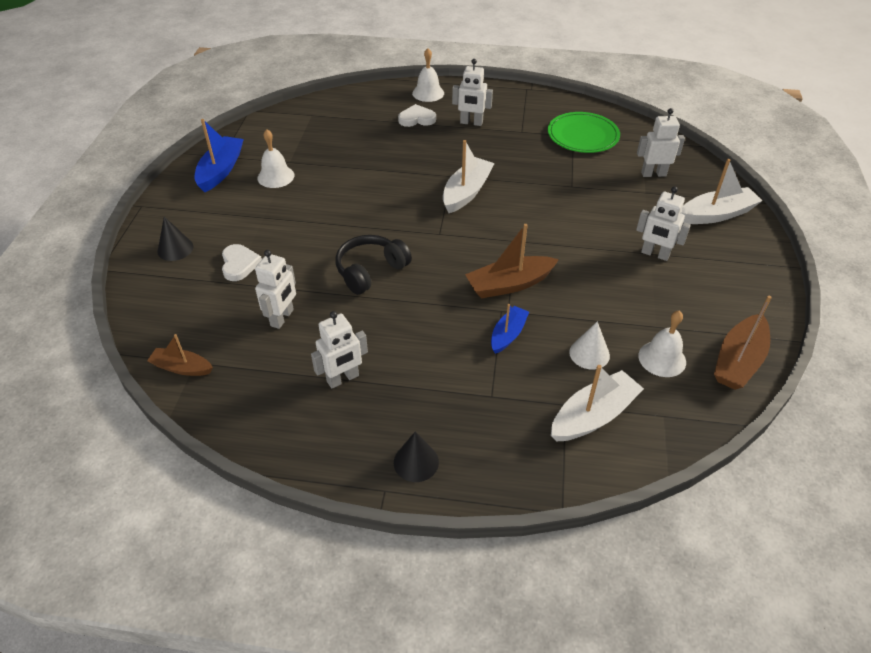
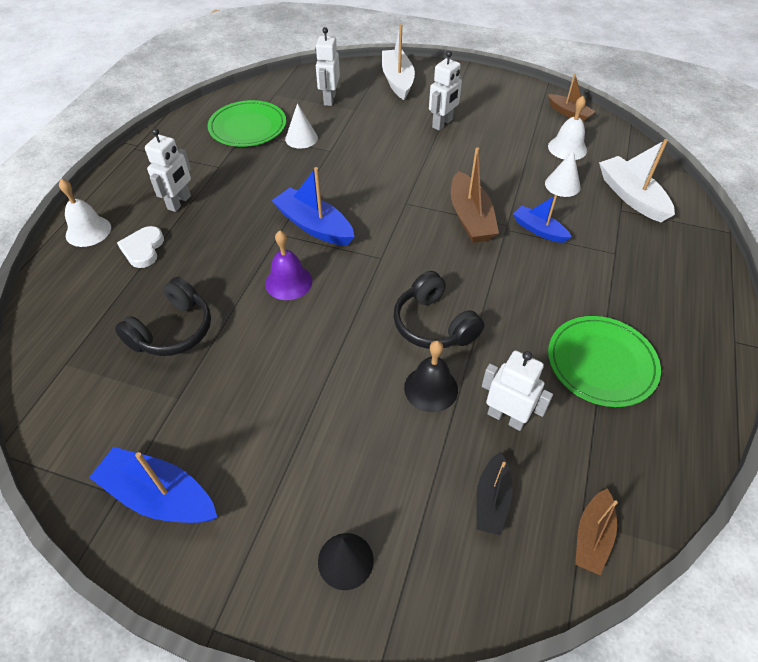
camera: 80 degrees left, 5 degrees up
white heart [222,244,262,281] -> none
white bell [257,129,294,188] -> none
white robot [311,311,368,389] -> green plate [548,316,661,407]
black cone [394,432,439,482] -> none
white boat [443,140,495,213] -> blue boat [271,167,355,246]
brown boat [714,296,772,390] -> brown boat [548,74,596,122], size x0.63
none -> black headphones [115,277,211,356]
none -> purple bell [265,230,312,300]
none -> white cone [285,103,318,149]
none -> black bell [404,340,458,412]
none -> black boat [476,452,513,536]

